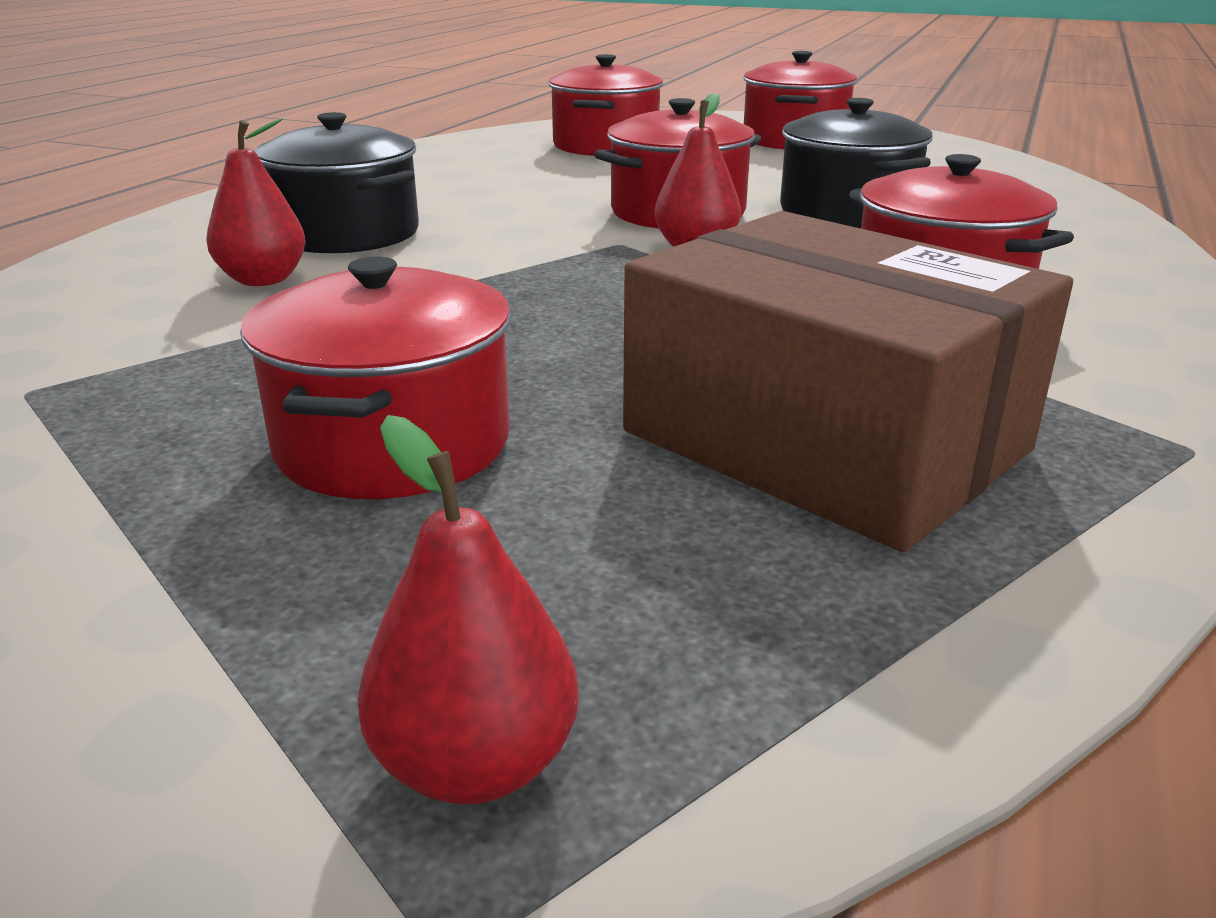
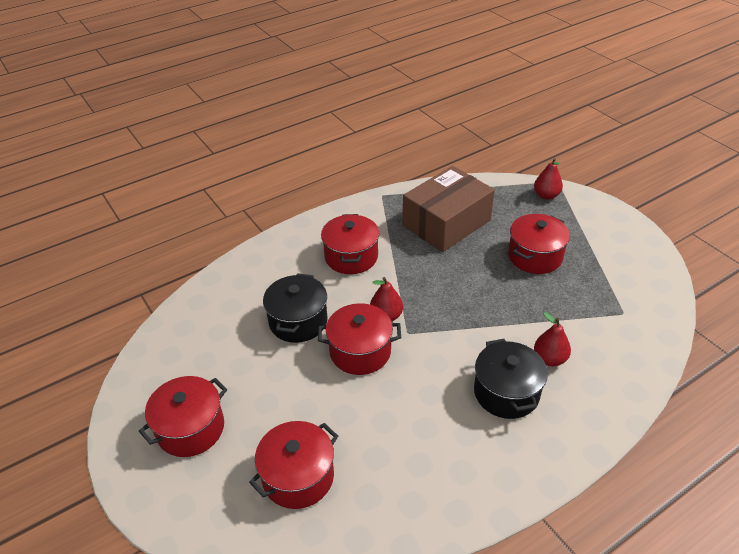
camera: 145 degrees left, 15 degrees up
brown box [623,211,1073,552] -> brown box turned 60 degrees clockwise [403,166,495,252]

